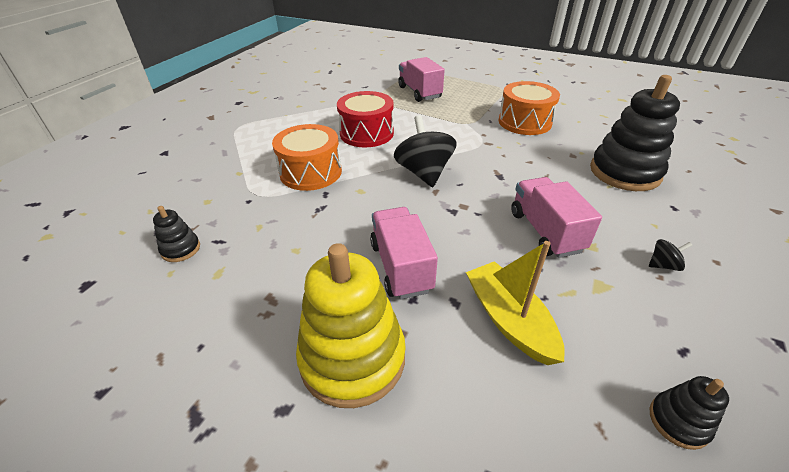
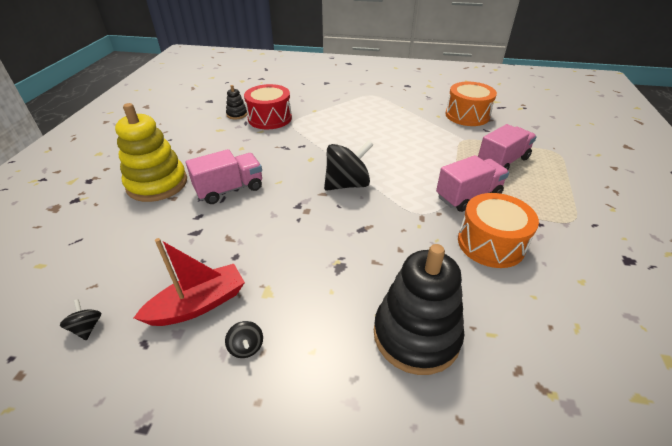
camera: 75 degrees right, 0 degrees up
orange drum [272,124,342,191] -> orange drum moved to [446,82,497,126]
red drum [337,91,394,147] -> red drum moved to [244,84,292,129]
yellow boat [466,241,565,365] -> none
pink truck [511,177,602,258] -> pink truck moved to [436,155,509,212]
black stacking toy [650,376,729,450] -> black spinning top [60,299,101,340]
none -> red boat [134,238,245,326]

